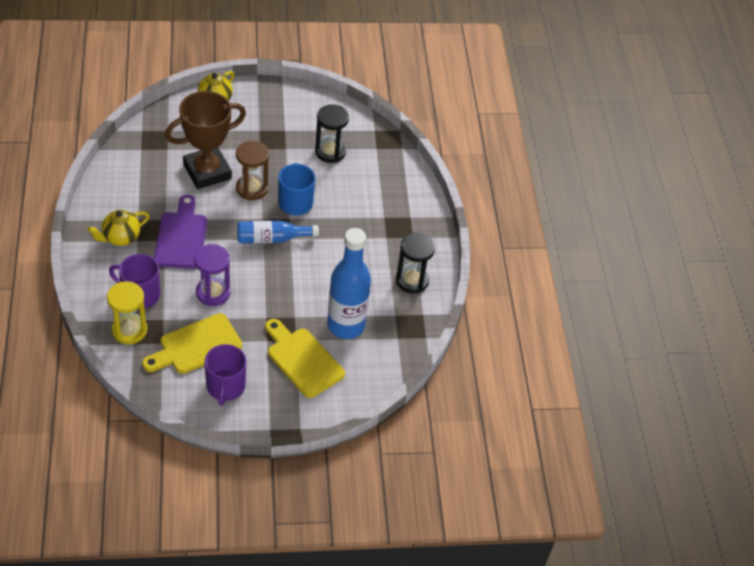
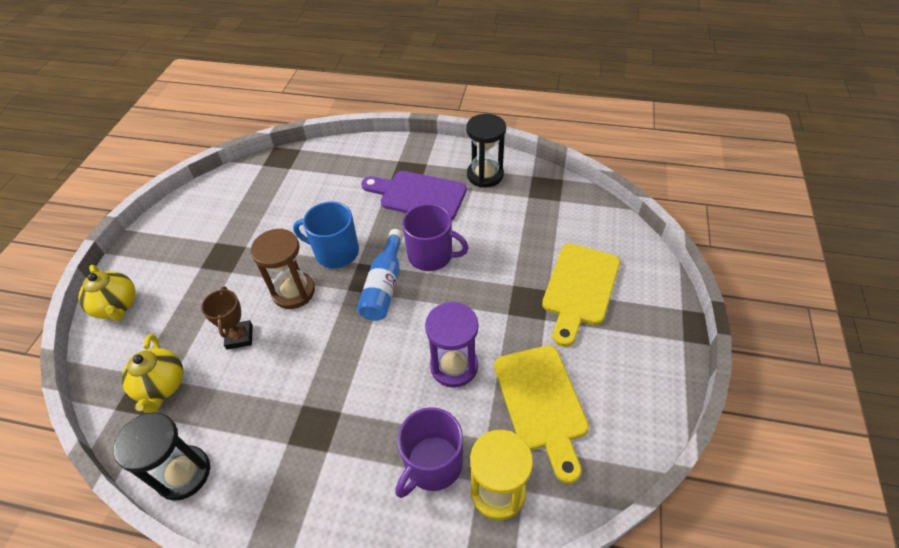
camera: 65 degrees left, 0 degrees up
yellow teapot [88,210,150,246] -> yellow teapot moved to [122,334,184,413]
purple cutting board [154,195,207,269] -> purple cutting board moved to [361,171,467,220]
brown trophy [165,91,246,189] -> brown trophy [201,286,253,350], size x0.47
purple mug [205,344,246,406] -> purple mug moved to [402,204,469,271]
yellow cutting board [265,319,345,398] -> yellow cutting board turned 45 degrees counterclockwise [542,243,620,347]
black hourglass [315,104,349,163] -> black hourglass moved to [113,412,210,501]
blue bottle [327,228,371,339] -> none

